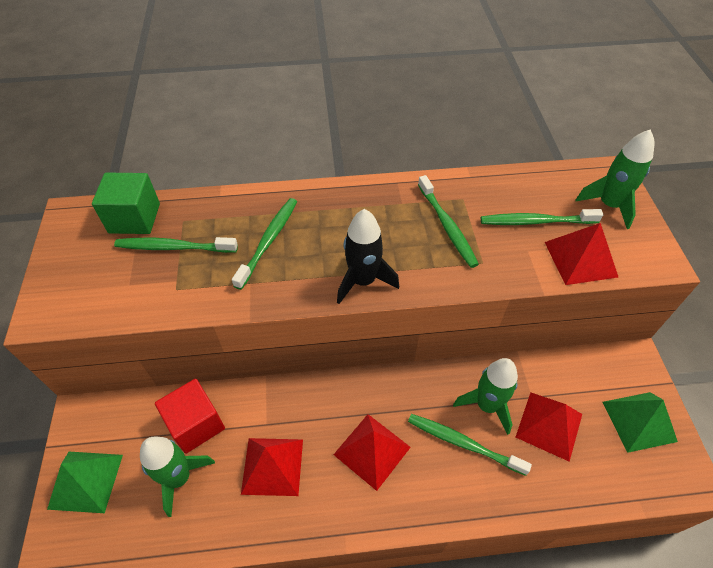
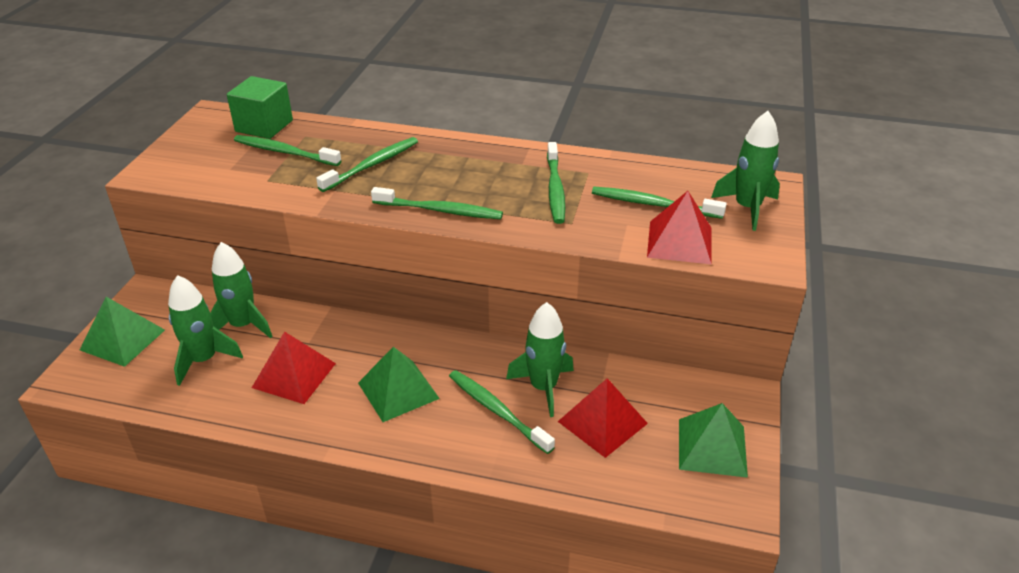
camera: 20 degrees right, 15 degrees down
red cube [155,379,225,454] -> green rocket [210,242,273,338]
red pyramid [333,414,411,491] -> green pyramid [358,347,440,422]
black rocket [337,209,399,304] -> green toothbrush [371,187,503,219]

